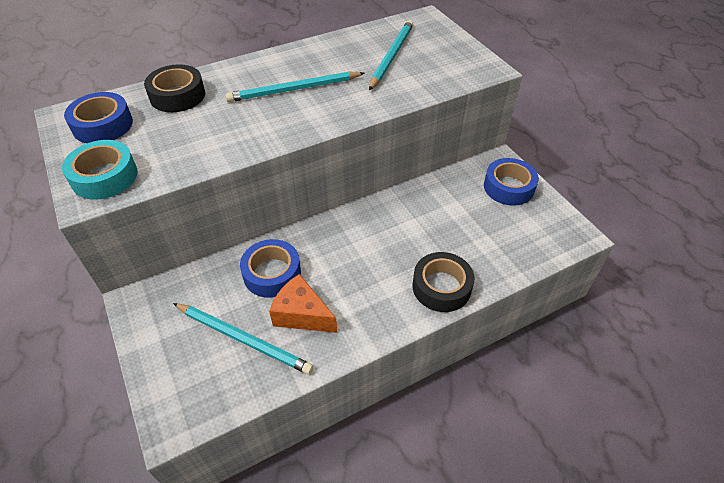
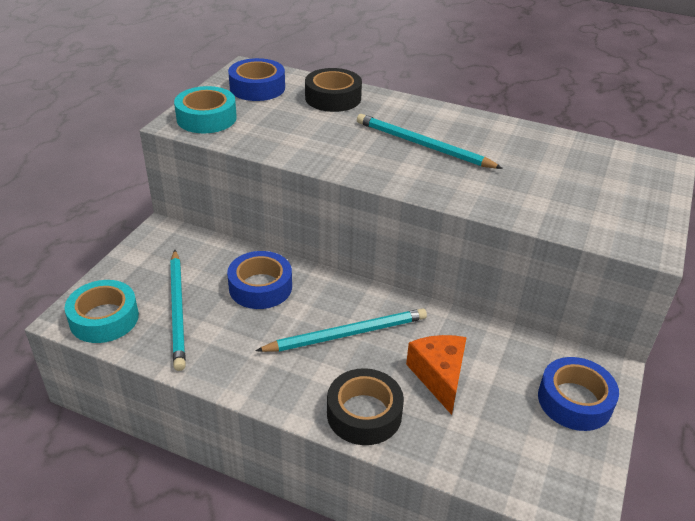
camera: 50 degrees right, 10 degrees down
orange cheese [269,274,337,333] -> orange cheese moved to [406,335,467,415]
turquoise pencil [369,20,414,90] -> turquoise pencil moved to [255,308,427,352]
none -> turquoise tape [65,280,139,343]

